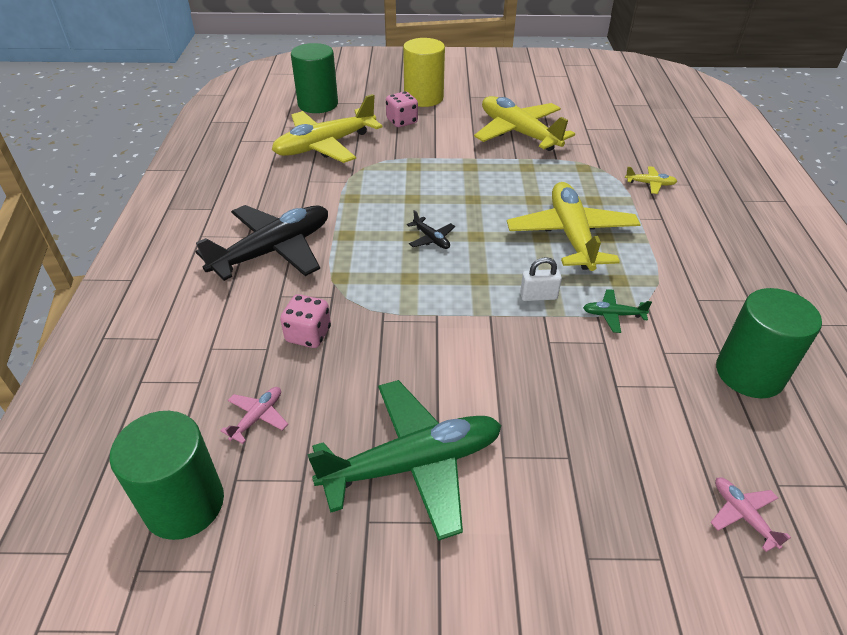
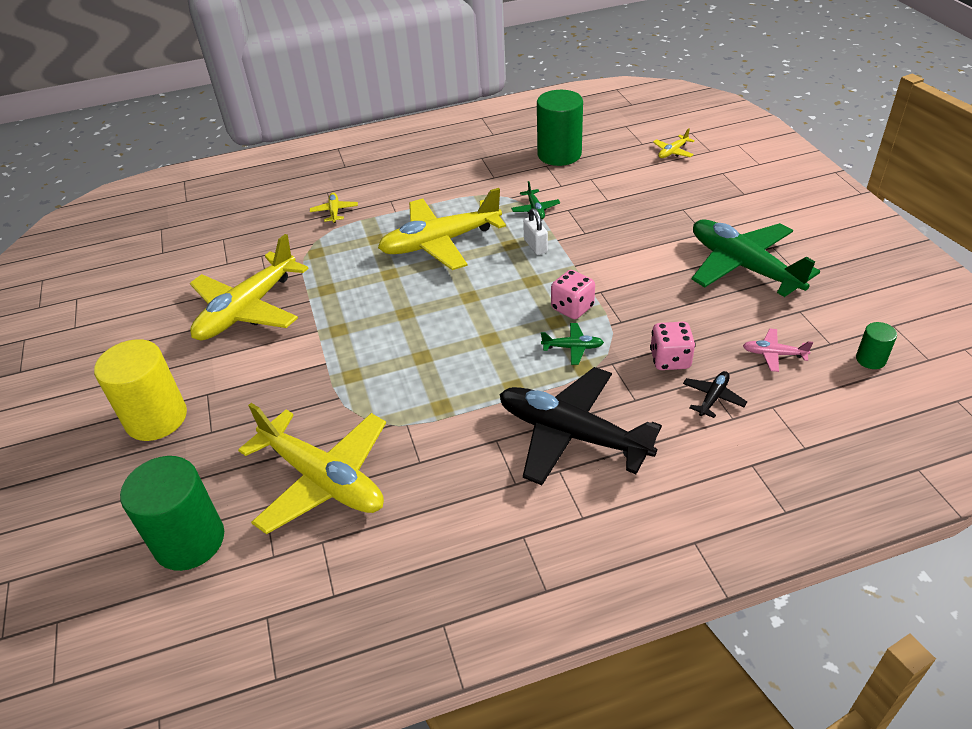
camera: 105 degrees left, 0 degrees up
green cylinder [109,411,224,540] -> green cylinder [856,322,897,369], size x0.47
pink dice [386,91,418,127] -> pink dice moved to [551,270,595,319]
black plane [407,210,455,249] -> black plane moved to [683,371,747,418]
pink plane [710,477,791,552] -> yellow plane [653,128,695,158]
none -> green plane [541,323,604,365]

